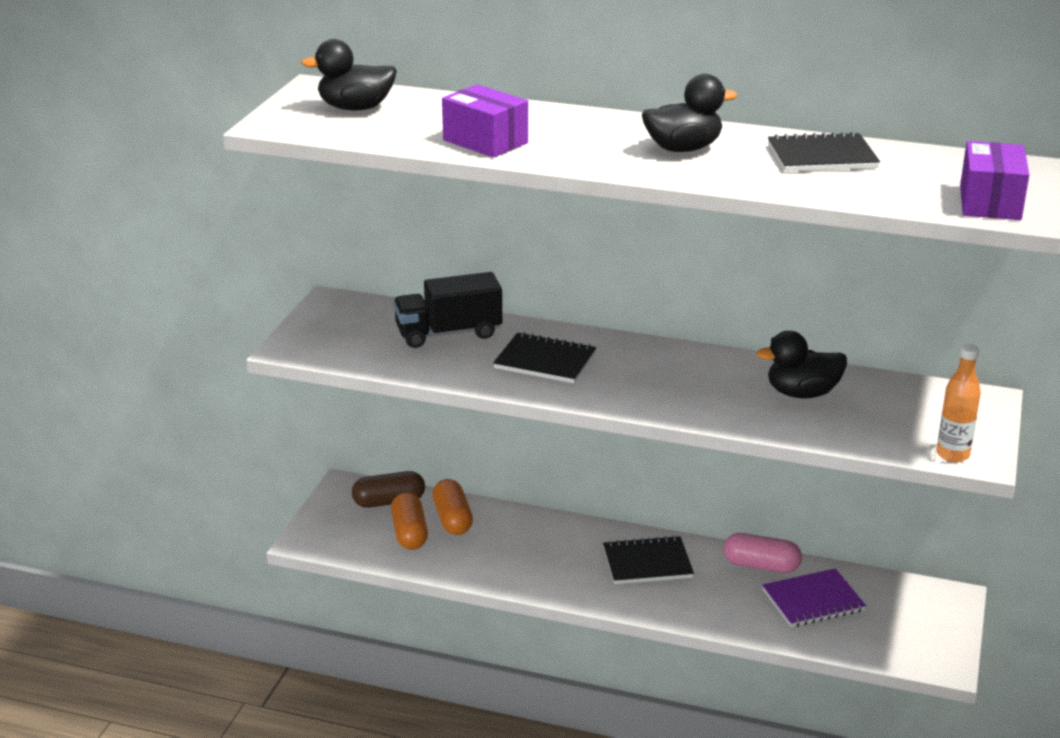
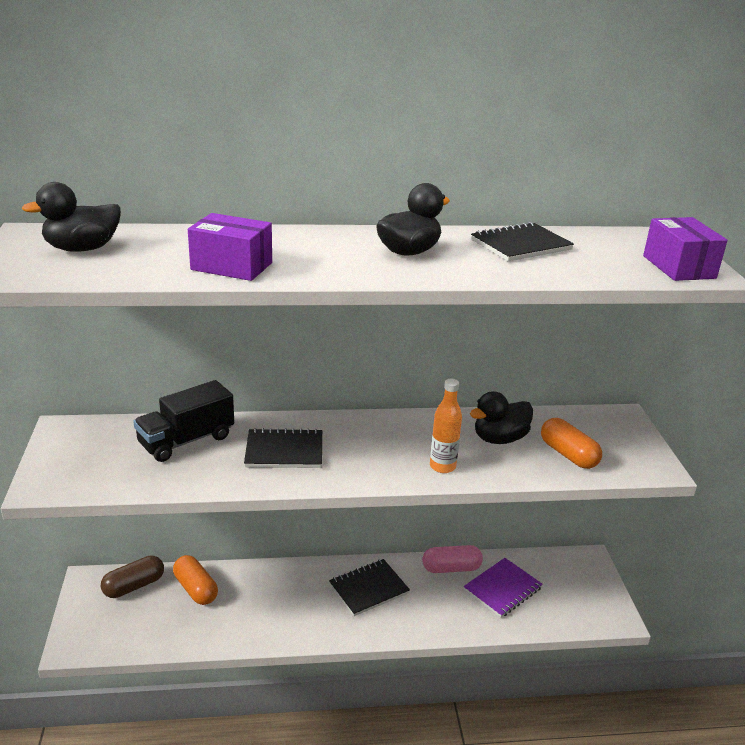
camera: 25 degrees left, 0 degrees up
orange capsule [391,492,428,550] -> orange capsule moved to [541,418,602,469]
orange bottle [936,344,981,462] -> orange bottle moved to [430,379,462,473]

